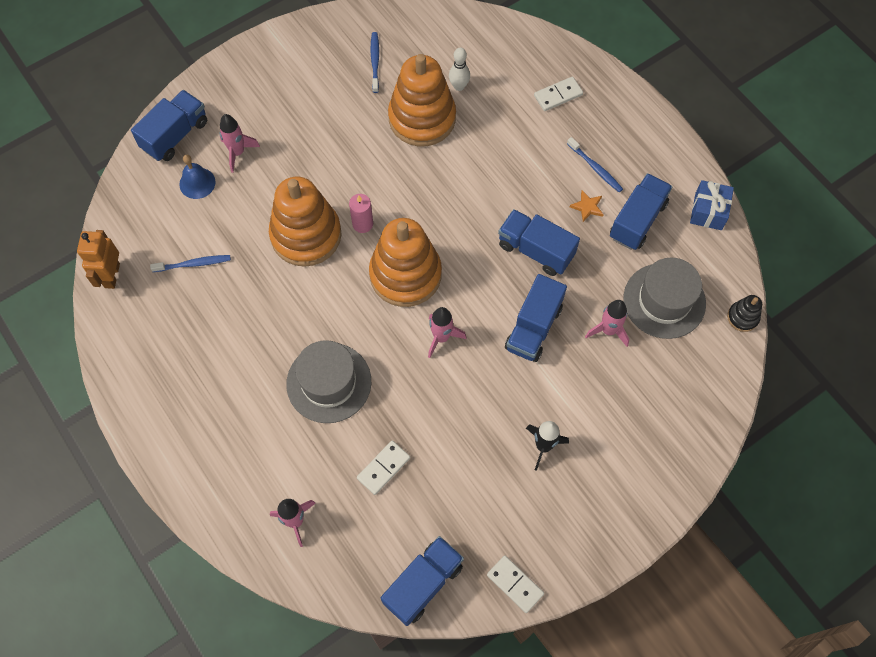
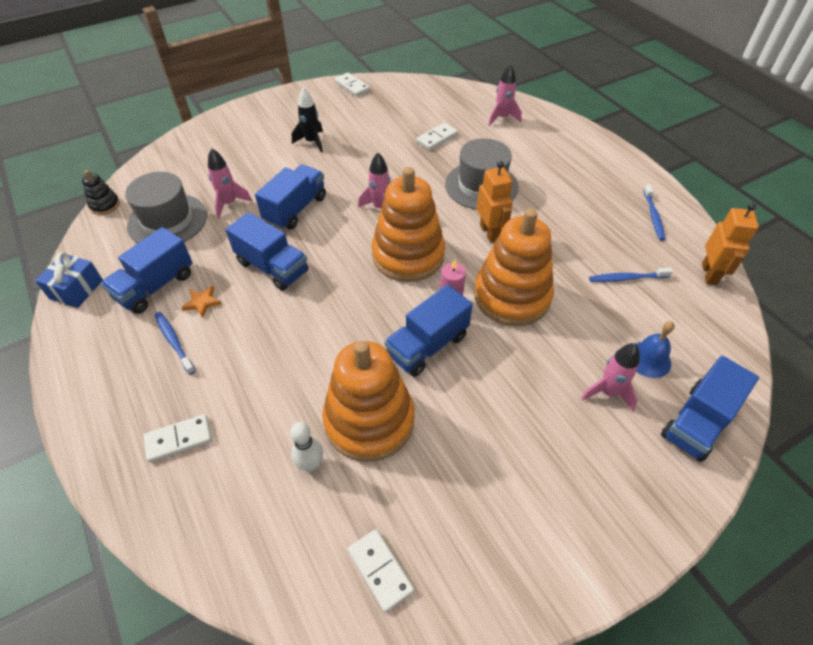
camera: 175 degrees left, 15 degrees down
blue toothbrush [370,32,379,93] -> blue toothbrush moved to [644,184,665,241]
blue truck [381,536,464,626] -> blue truck moved to [384,285,473,377]
none -> white domino [348,529,414,612]
none -> orange robot [477,161,513,243]

